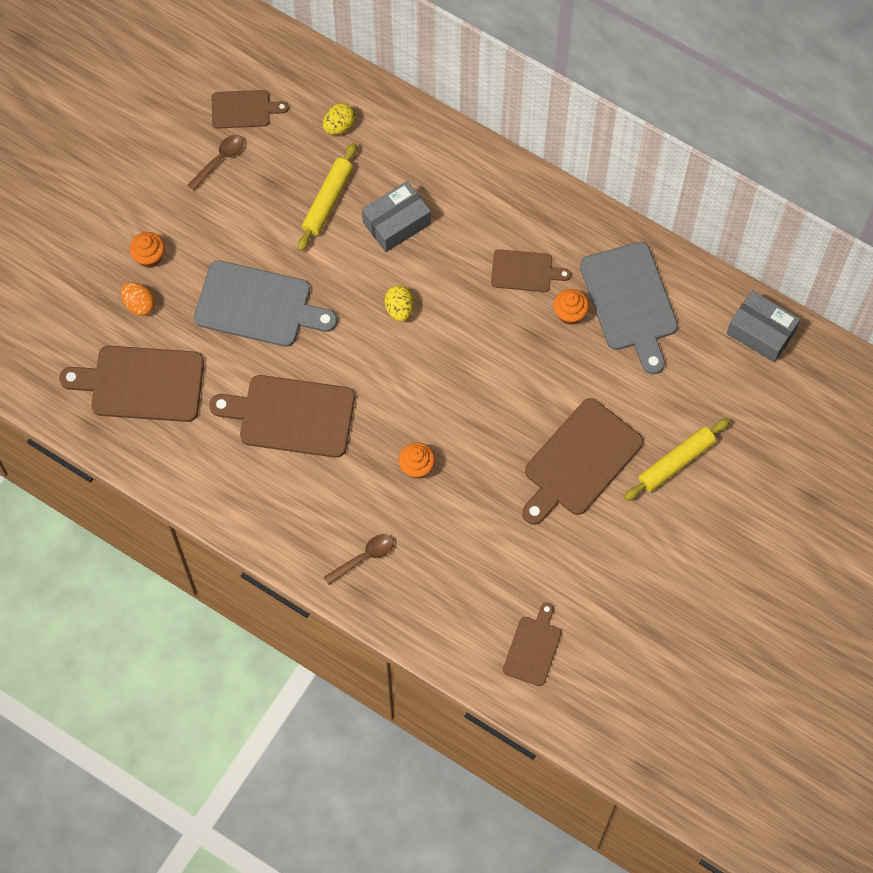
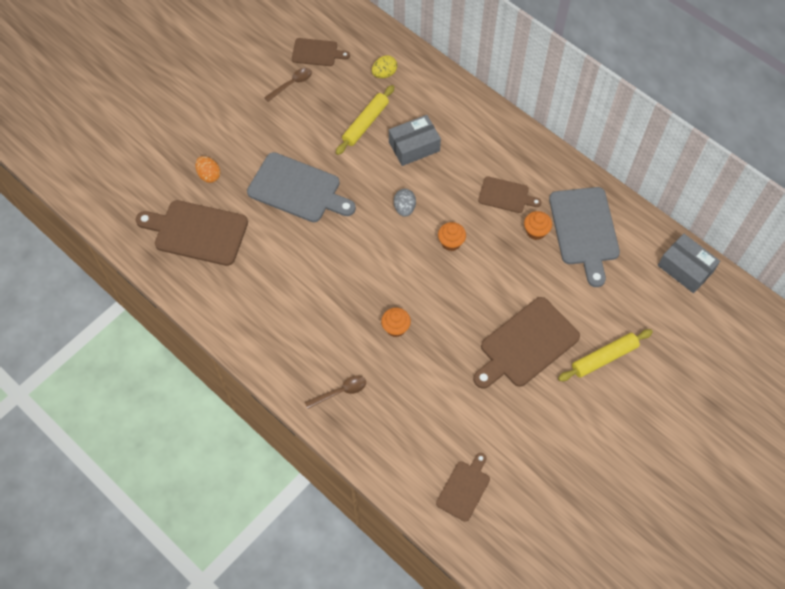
camera: 10 degrees right, 5 degrees down
orange cupcake [129,232,165,268] -> orange cupcake moved to [438,222,466,251]
brown cutting board [209,375,355,458] -> none
yellow egg [384,285,414,322] -> grey egg [394,189,416,217]

